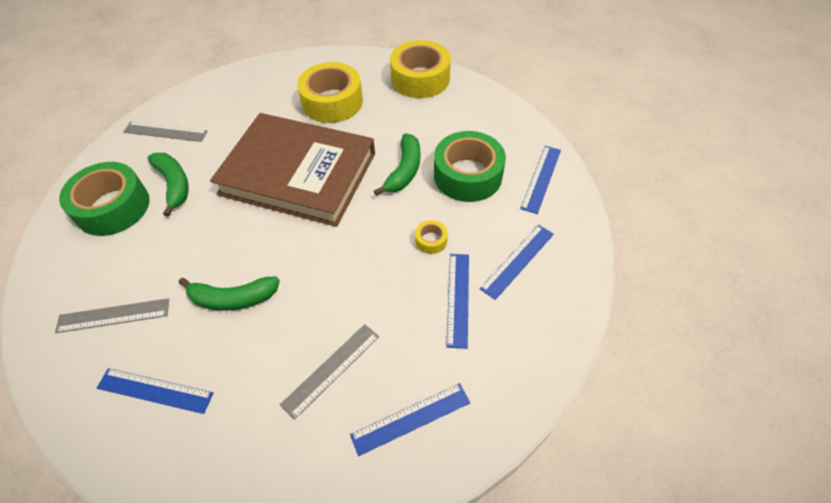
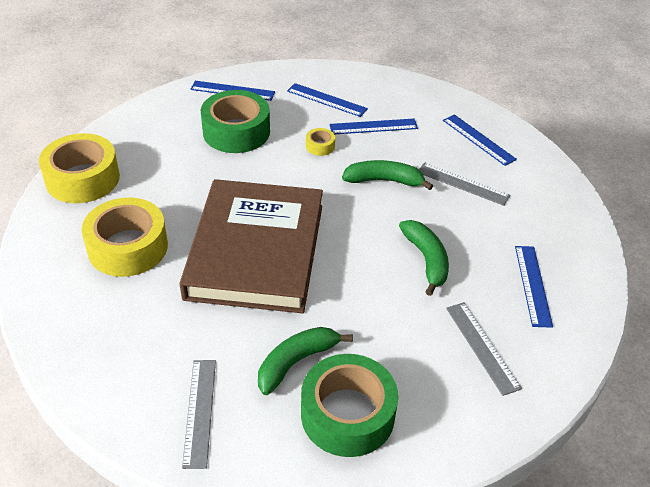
camera: 105 degrees left, 10 degrees down
green banana [374,134,420,196] -> green banana moved to [342,160,433,190]

